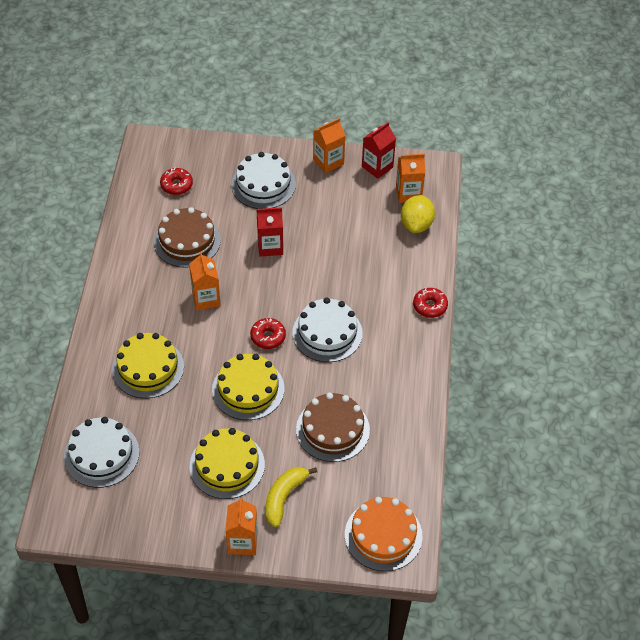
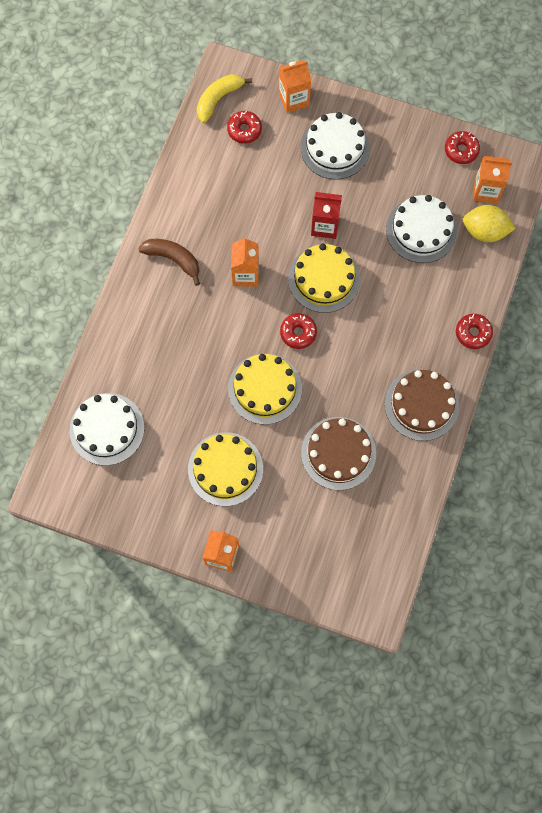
camera: 15 degrees right, 20 degrees up
yellow cake [112,333,184,399] -> yellow cake moved to [288,244,360,313]
brown cake [154,207,221,268] -> brown cake moved to [385,369,459,441]
yellow banana [265,467,317,527] -> yellow banana moved to [197,74,252,123]
white cake [293,298,362,362] -> white cake moved to [386,195,457,263]
orange carton [313,118,345,173] -> orange carton moved to [279,60,311,113]
orange cake [345,497,422,571] -> none
red carton [362,122,396,179] -> red donut [445,131,480,164]
yellow lemon [401,195,435,233] -> yellow lemon turned 75 degrees clockwise [463,205,516,242]
none -> brown banana [138,239,200,286]

